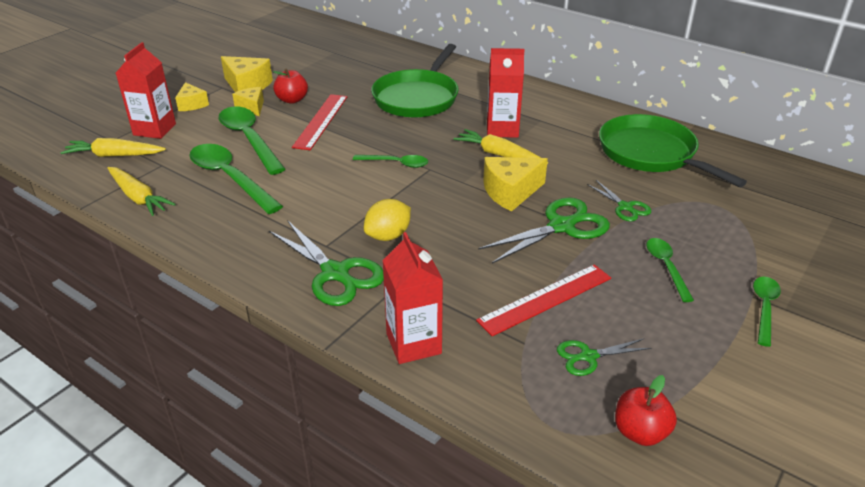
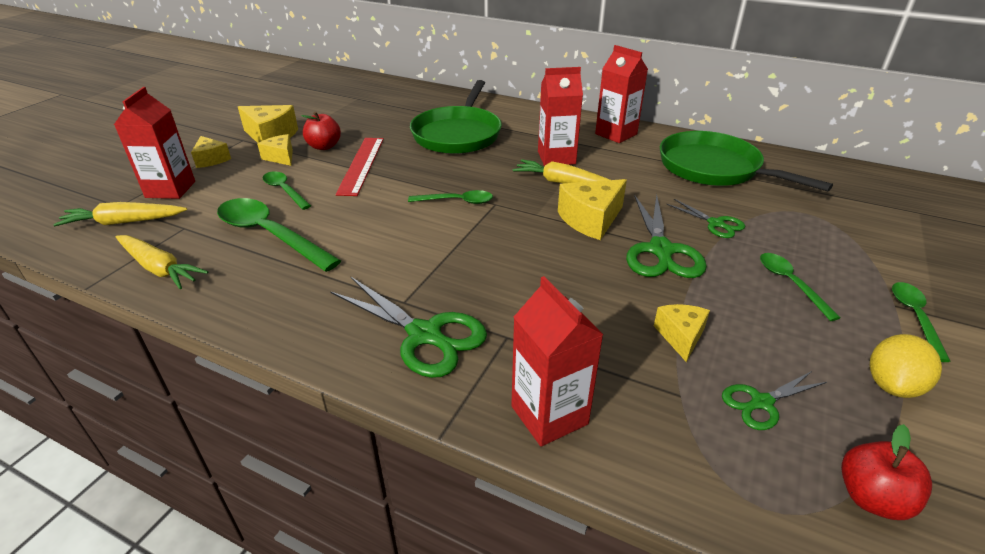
camera: 10 degrees left, 0 degrees up
green spoon [219,106,285,175] -> green spoon [263,171,311,210], size x0.55
yellow lemon [364,199,411,241] -> yellow lemon moved to [870,334,942,398]
red ruler [476,264,611,336] -> yellow cheese [654,304,710,362]
green scissors [478,198,610,263] -> green scissors turned 135 degrees clockwise [626,194,707,278]
none -> red carton [595,45,648,143]

